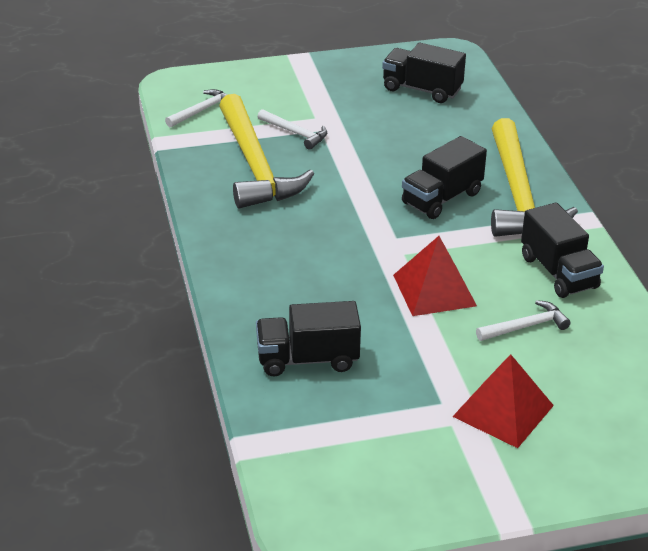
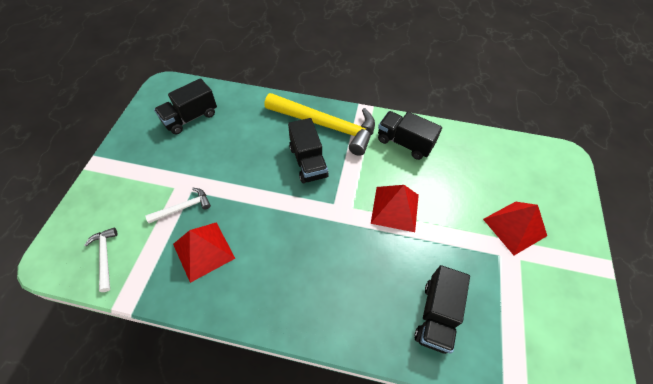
camera: 65 degrees left, 20 degrees up
yellow hammer [219,94,314,208] -> red pyramid [173,222,235,283]
white hammer [476,300,571,341] -> none
black truck [521,203,604,298] -> black truck turned 150 degrees counterclockwise [378,111,442,160]

